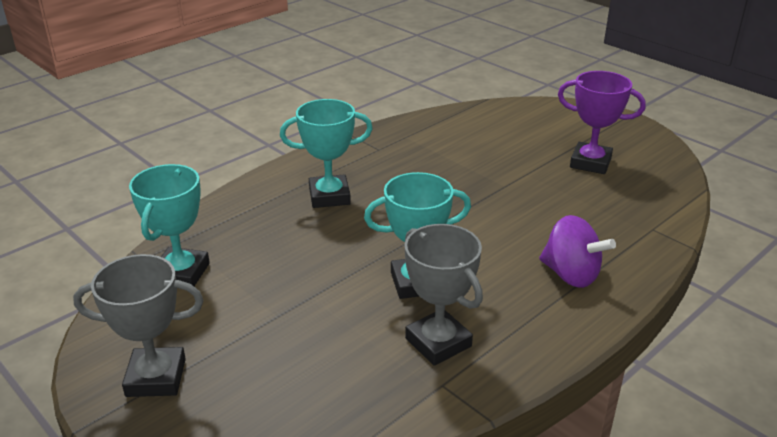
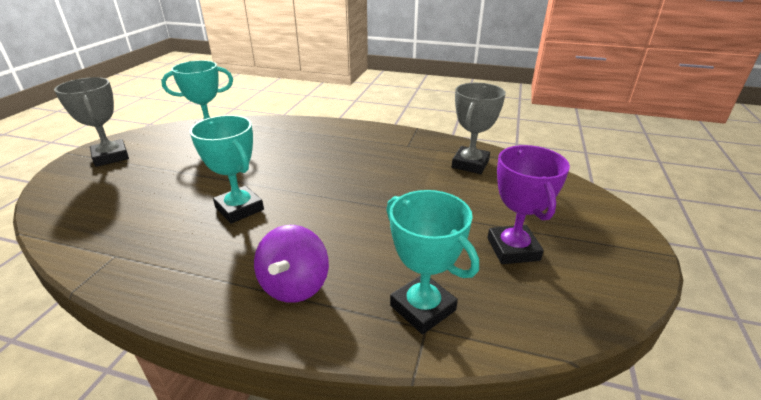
camera: 60 degrees right, 0 degrees up
turquoise trophy [280,99,373,208] -> turquoise trophy moved to [387,190,479,334]
grey trophy [404,224,483,366] -> grey trophy moved to [452,83,506,174]

